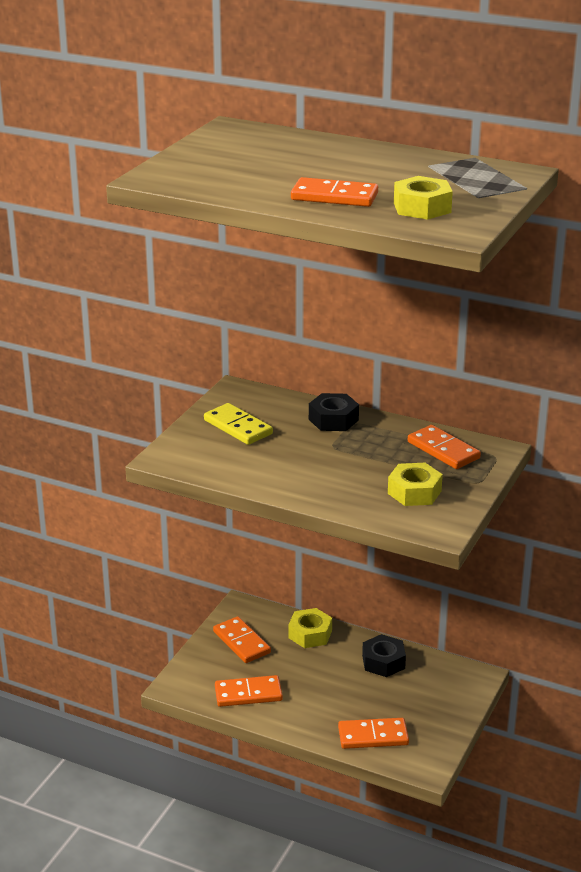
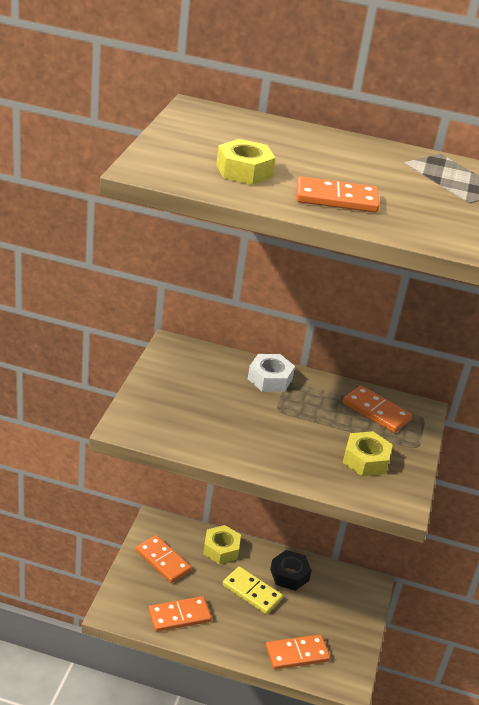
camera: 15 degrees left, 5 degrees up
yellow domino [204,403,273,445] -> yellow domino moved to [223,566,283,614]
black nut [309,393,359,431] -> white nut [248,354,295,392]
yellow nut [394,176,453,220] -> yellow nut moved to [216,139,275,185]

